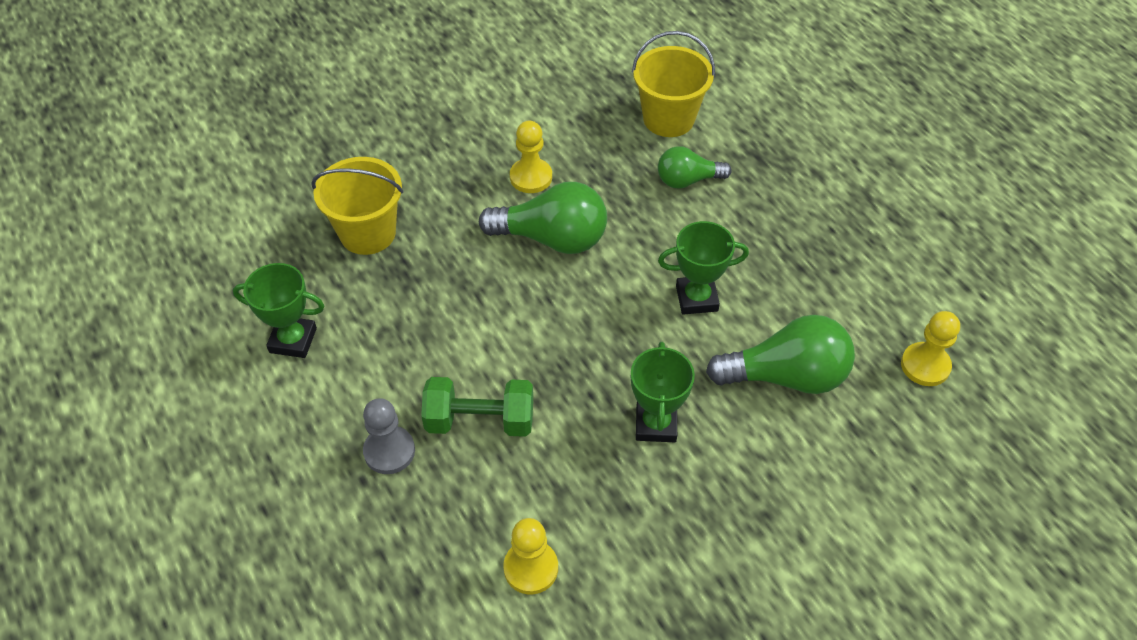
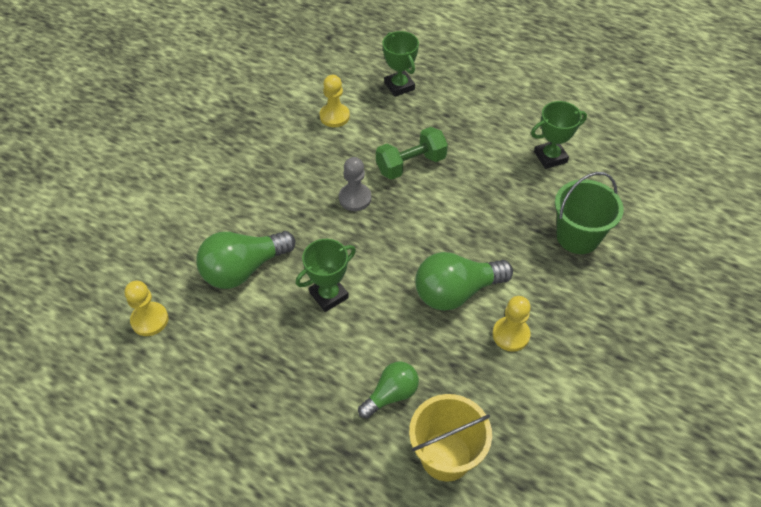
camera: 150 degrees right, 0 degrees up
yellow bucket [311,157,403,255] -> green bucket [555,172,624,254]
grey pawn [363,398,415,474] -> grey pawn moved to [339,157,371,211]
green trophy [631,342,695,442] -> green trophy moved to [382,31,419,97]

